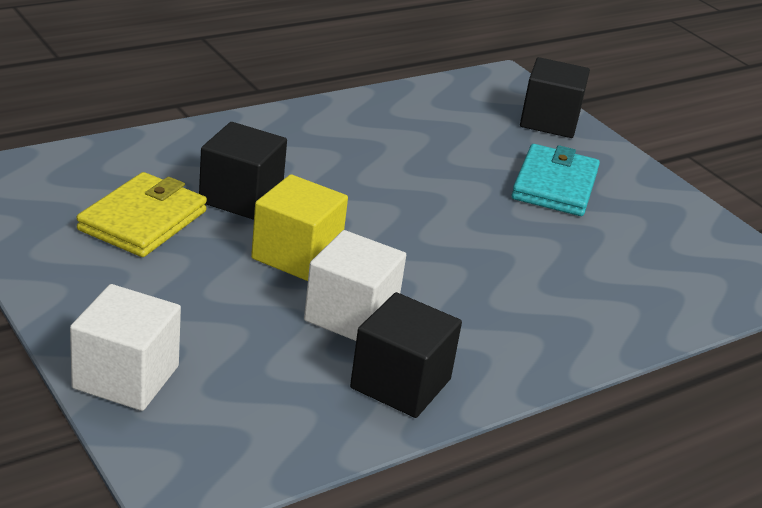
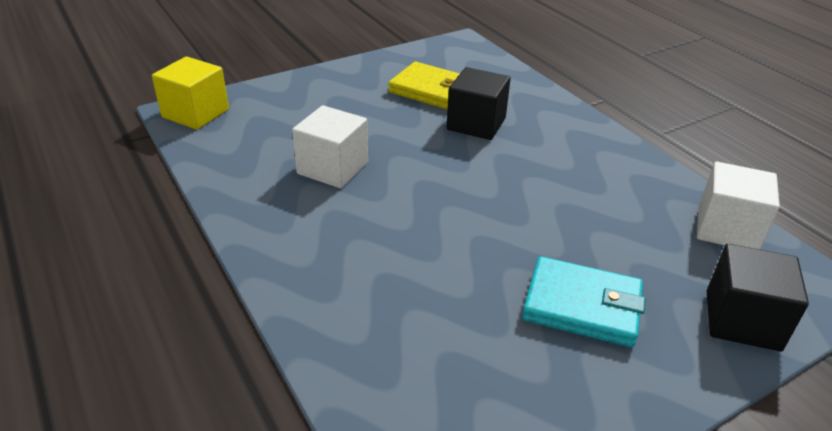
camera: 95 degrees right, 5 degrees up
white cube [70,284,181,411] -> white cube moved to [697,162,780,249]
yellow cube [251,174,348,281] -> yellow cube moved to [152,56,229,130]
black cube [350,292,462,418] -> none

